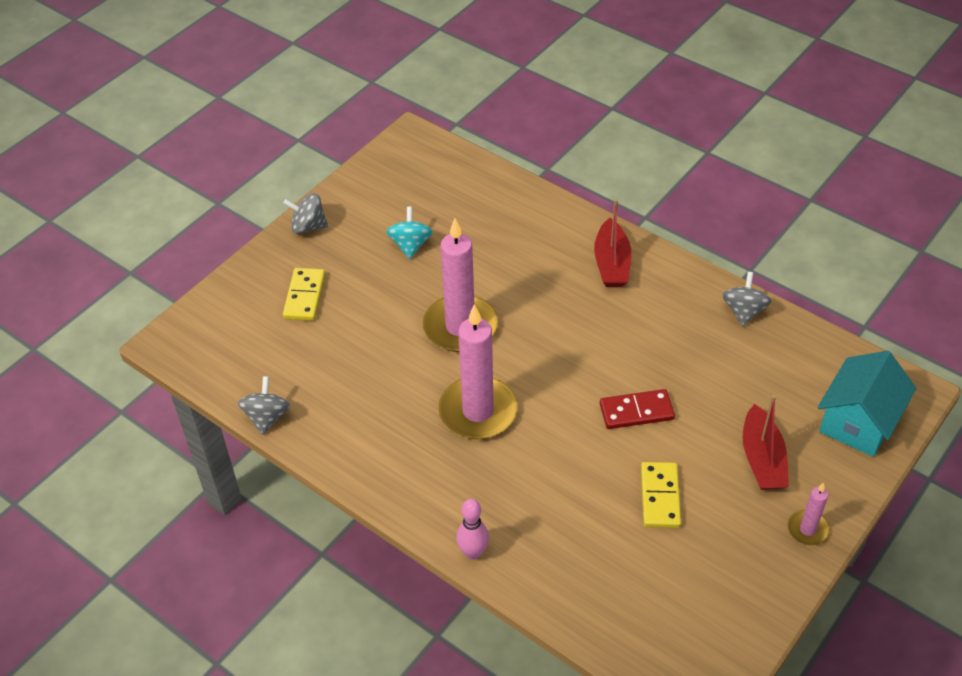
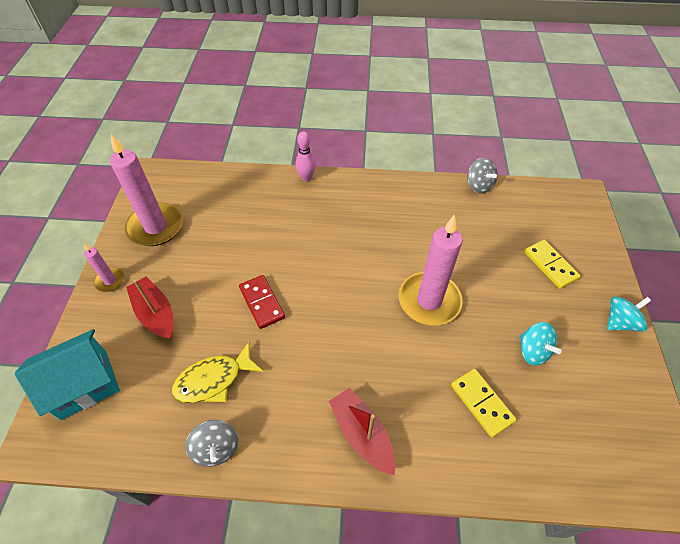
camera: 145 degrees right, 5 degrees up
grey spinning top [283,193,328,234] -> turquoise spinning top [607,296,651,332]
pink candle [438,305,518,439] -> pink candle moved to [110,134,183,246]
red domino [599,389,675,429] -> red domino turned 75 degrees counterclockwise [239,275,285,329]
yellow domino [641,462,681,528] -> yellow domino moved to [451,369,516,437]
turquoise house [818,351,916,457] -> turquoise house turned 60 degrees clockwise [15,329,120,420]
none -> yellow fish [172,342,264,403]

